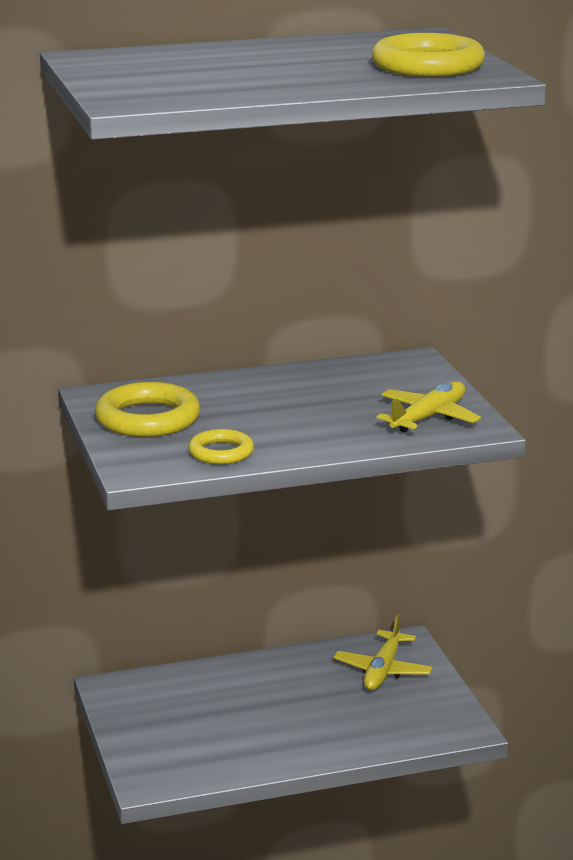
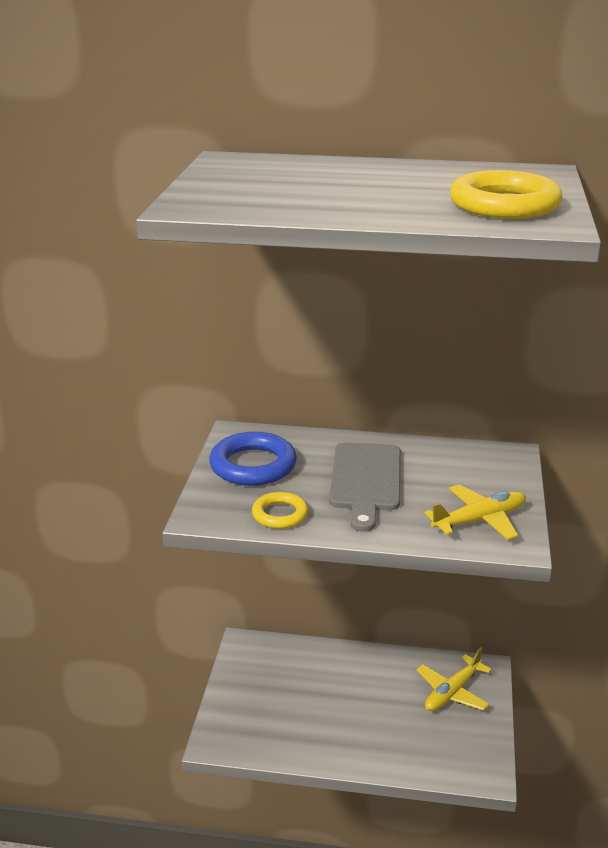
camera: 25 degrees right, 5 degrees up
yellow ring [95,382,200,437] -> blue ring [209,432,297,486]
none -> grey cutting board [329,442,401,532]

